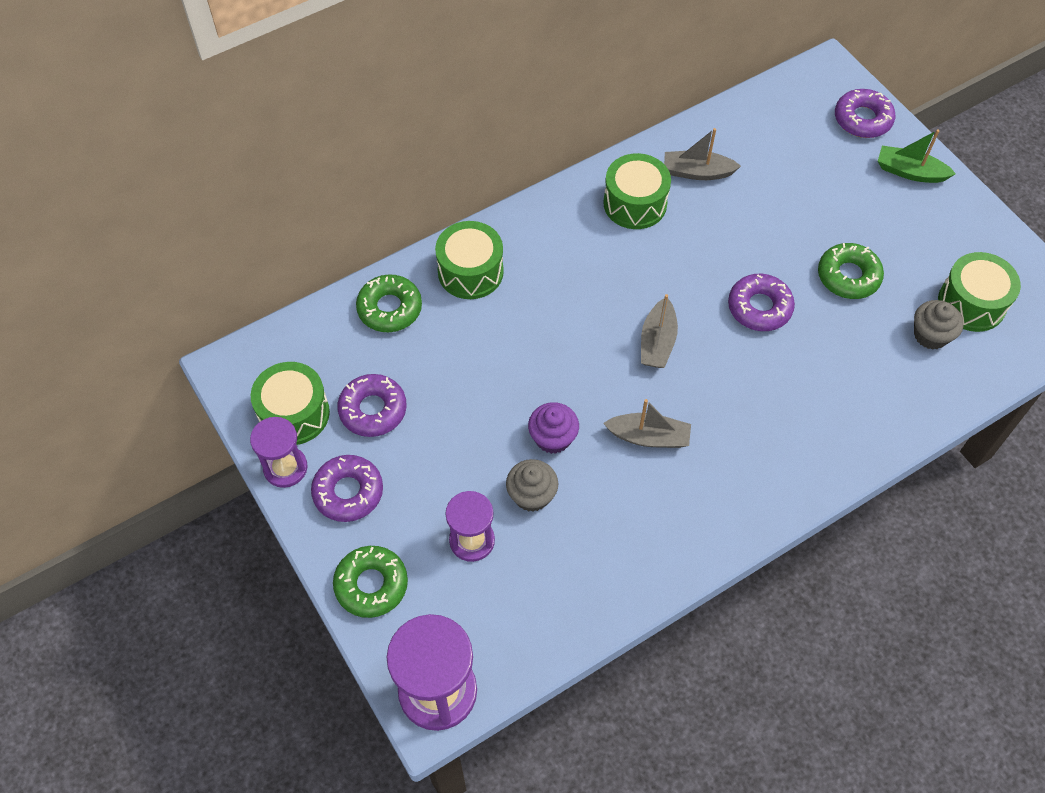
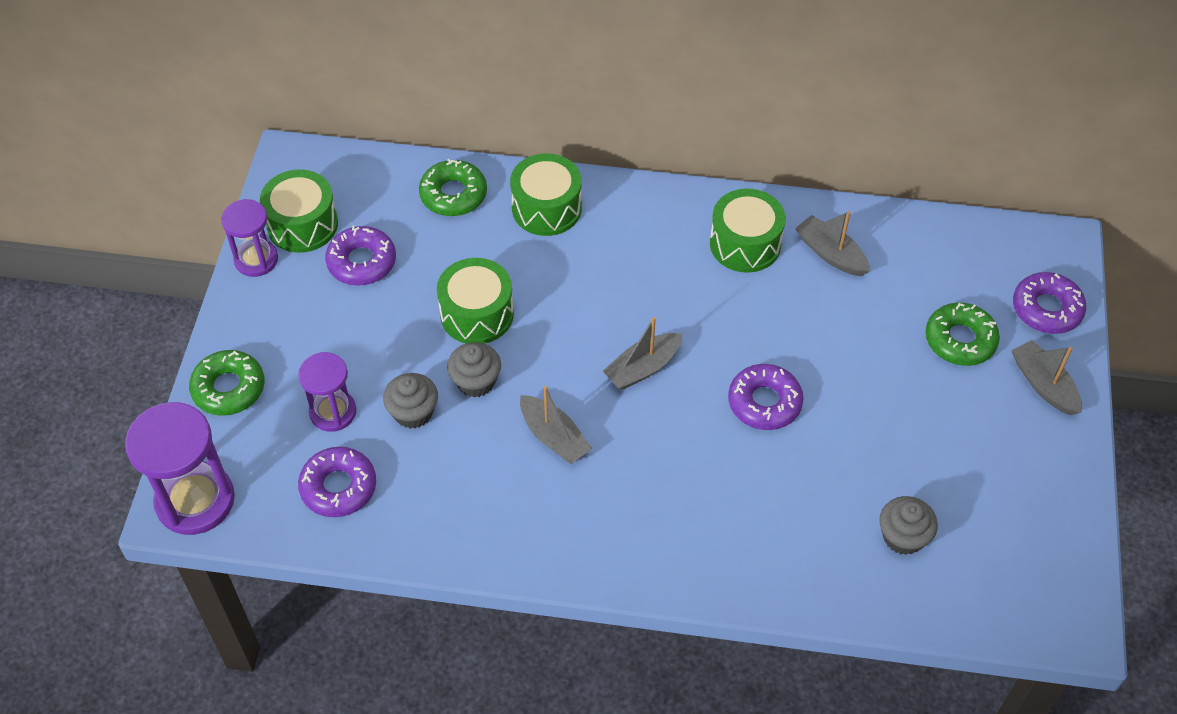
camera: 40 degrees right, 5 degrees down
purple donut [311,455,383,522] -> purple donut moved to [298,447,376,517]
purple cupcake [528,402,579,454] -> grey cupcake [447,342,501,398]
green donut [818,243,884,299] -> green donut moved to [925,303,1000,366]
green boat [878,129,956,183] -> grey boat [1011,340,1082,415]
green drum [938,252,1021,332] -> green drum moved to [437,258,514,344]

